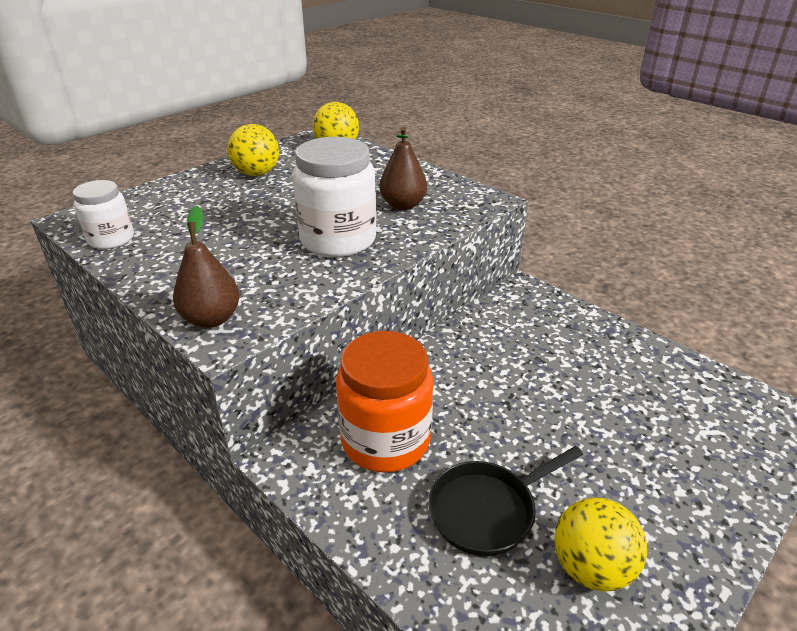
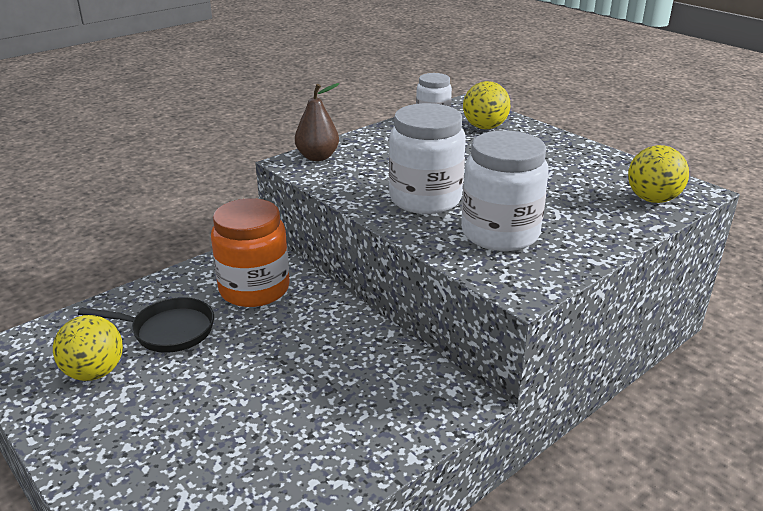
camera: 95 degrees right, 5 degrees down
yellow ball [228,124,279,176] -> yellow ball moved to [463,81,511,129]
brown pear [380,127,427,210] -> white jar [461,130,549,251]
black pan [428,446,583,556] -> black pan turned 120 degrees clockwise [78,297,214,353]

